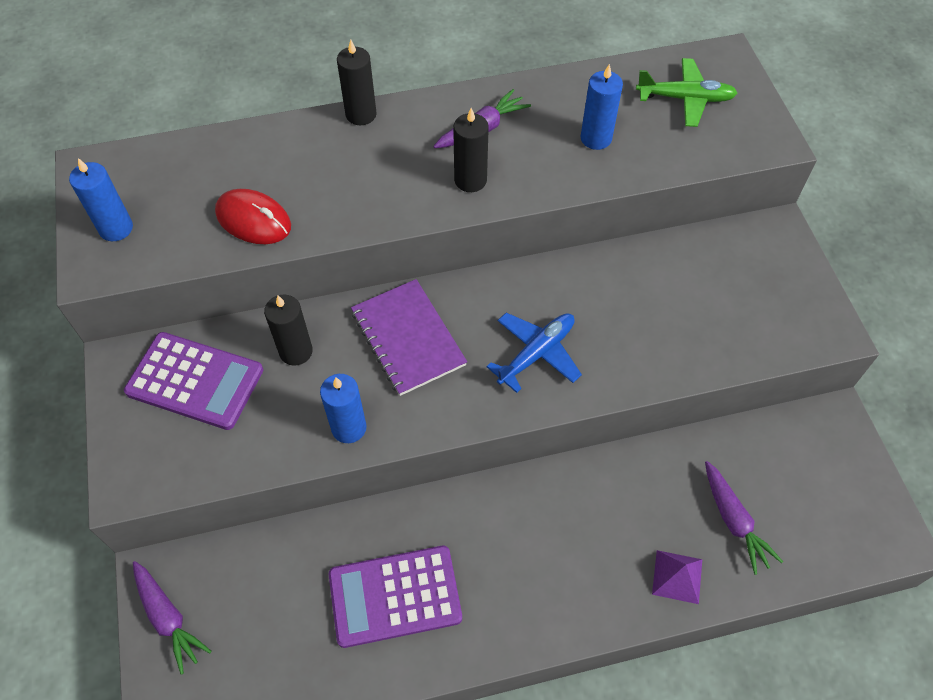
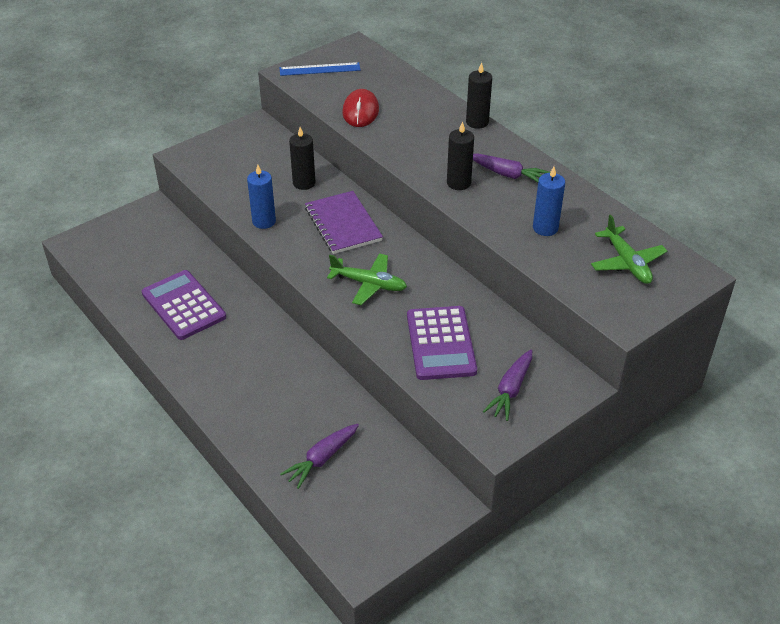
camera: 65 degrees right, 15 degrees down
blue candle [69,158,133,241] -> blue ruler [280,62,360,76]
purple calculator [124,332,263,430] -> purple calculator moved to [407,306,477,380]
purple carrot [133,561,212,674] -> purple carrot moved to [483,350,532,421]
purple notebook [351,279,467,396] -> purple notebook turned 60 degrees counterclockwise [305,191,383,254]
blue plane [486,313,582,393] -> green plane [327,253,407,305]
purple pyramid [652,550,702,604] -> none

